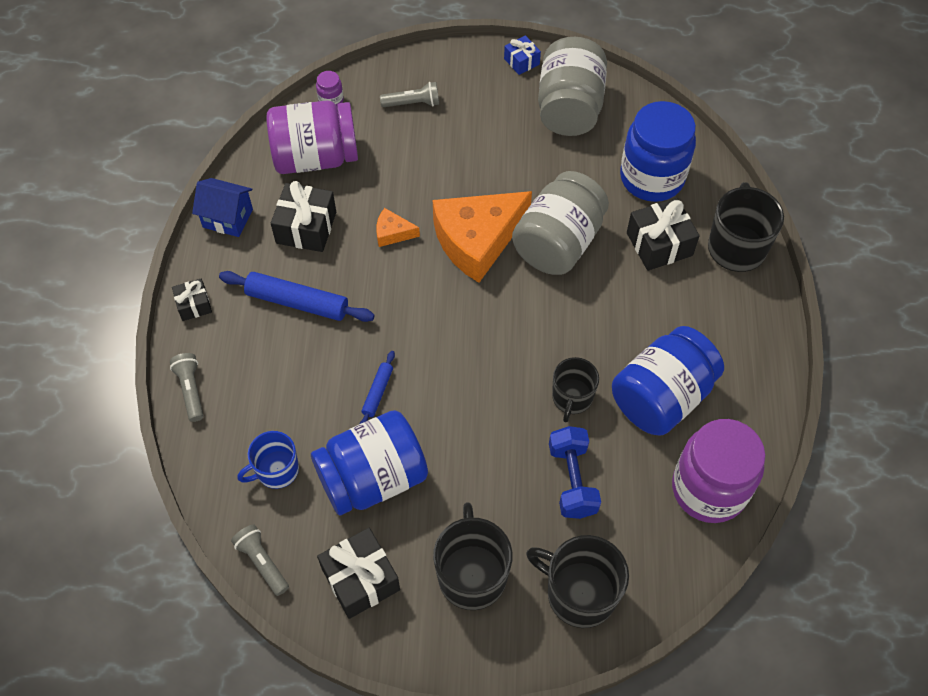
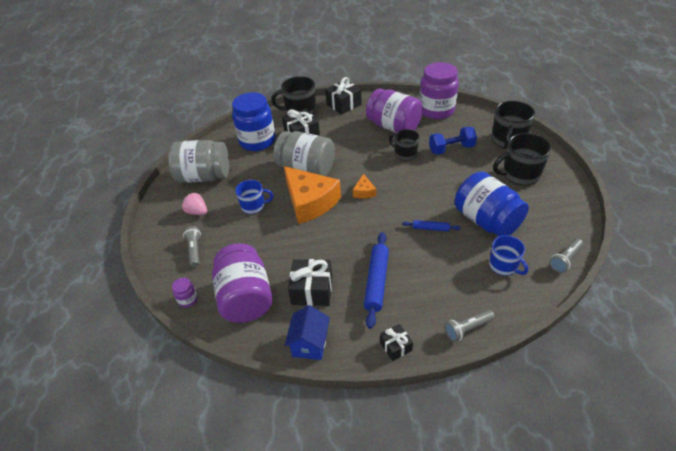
camera: 95 degrees left, 15 degrees down
black gift [317,528,400,619] -> black gift moved to [325,77,362,115]
orange cheese [376,208,420,247] -> orange cheese moved to [353,174,376,199]
blue gift [504,35,541,75] -> none
black mug [552,357,599,422] -> black mug turned 150 degrees counterclockwise [389,129,419,161]
blue jar [612,326,724,436] -> purple jar [366,89,423,133]
none -> pink strawberry [182,192,207,215]
none -> blue mug [235,180,274,214]

